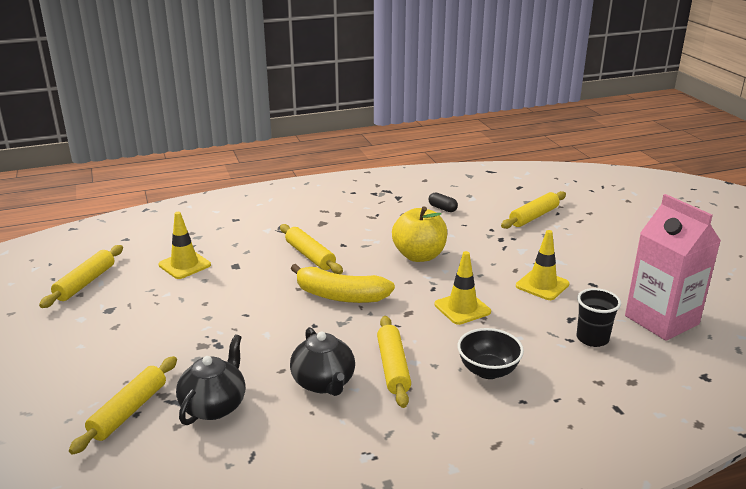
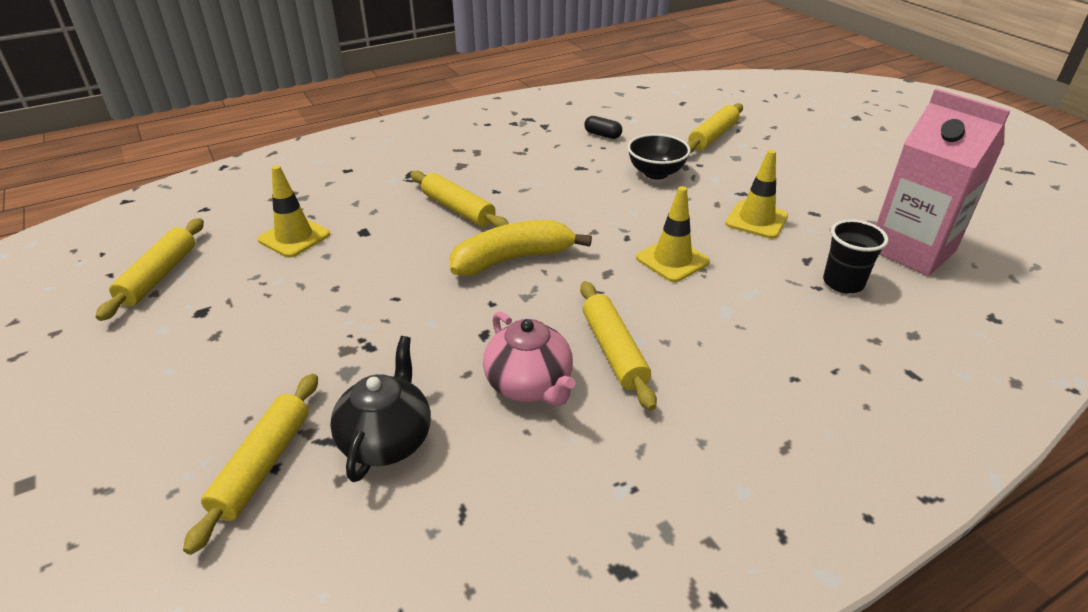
camera: 10 degrees left, 10 degrees up
black teapot [290,327,355,396] -> pink teapot [483,311,575,406]
yellow banana [291,264,395,303] -> yellow banana turned 150 degrees clockwise [450,220,592,276]
yellow apple [392,206,447,262] -> none
black bowl [458,328,524,379] -> black bowl moved to [627,134,691,180]

